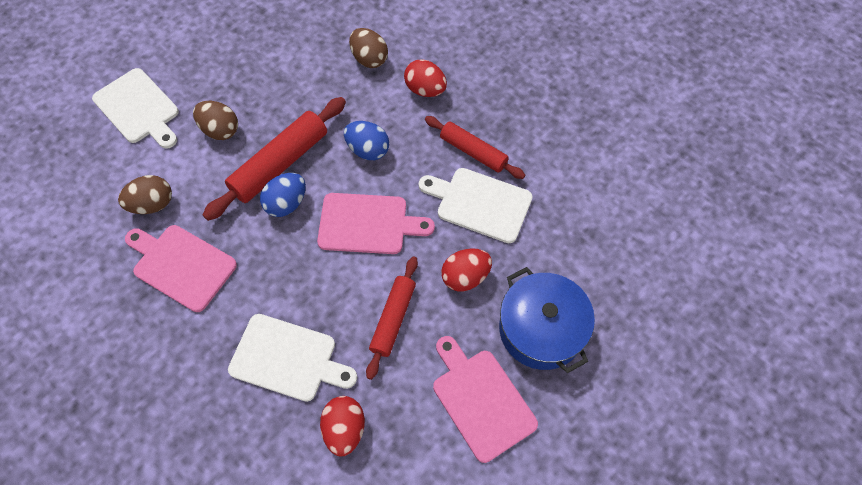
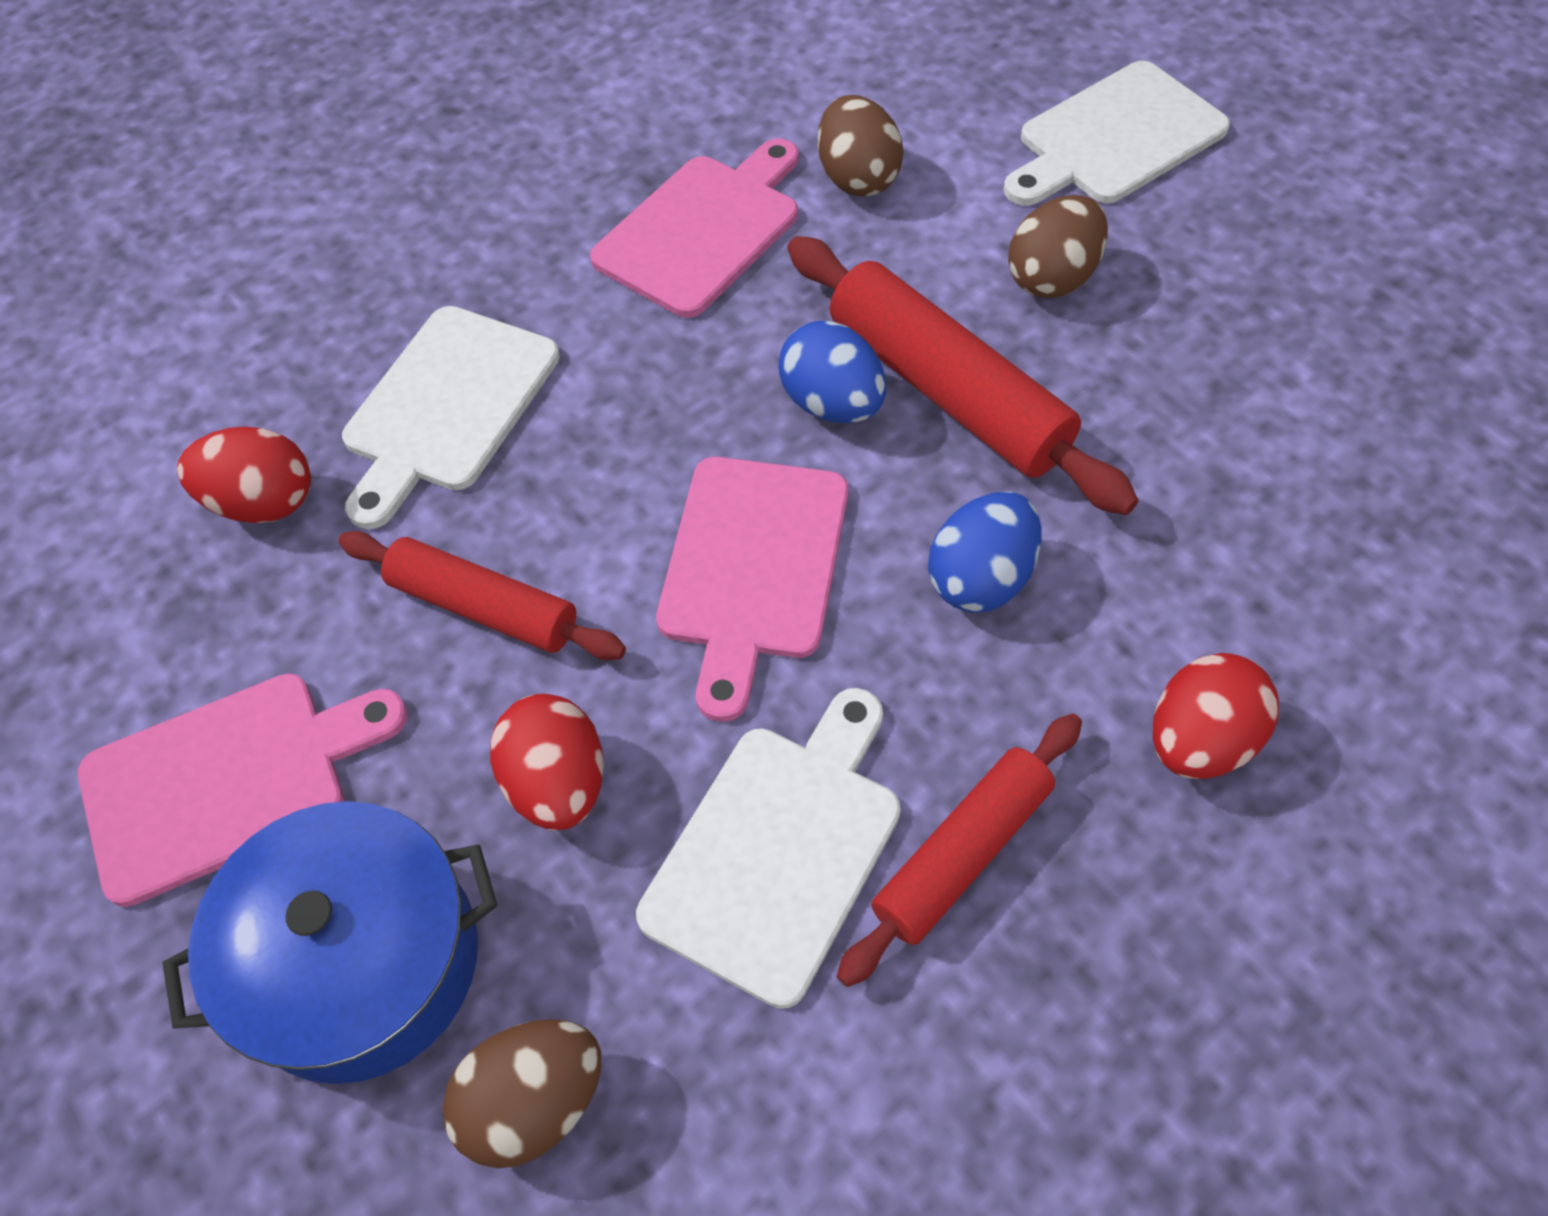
camera: 100 degrees right, 5 degrees down
brown egg [349,28,388,68] -> brown egg moved to [442,1019,602,1168]

